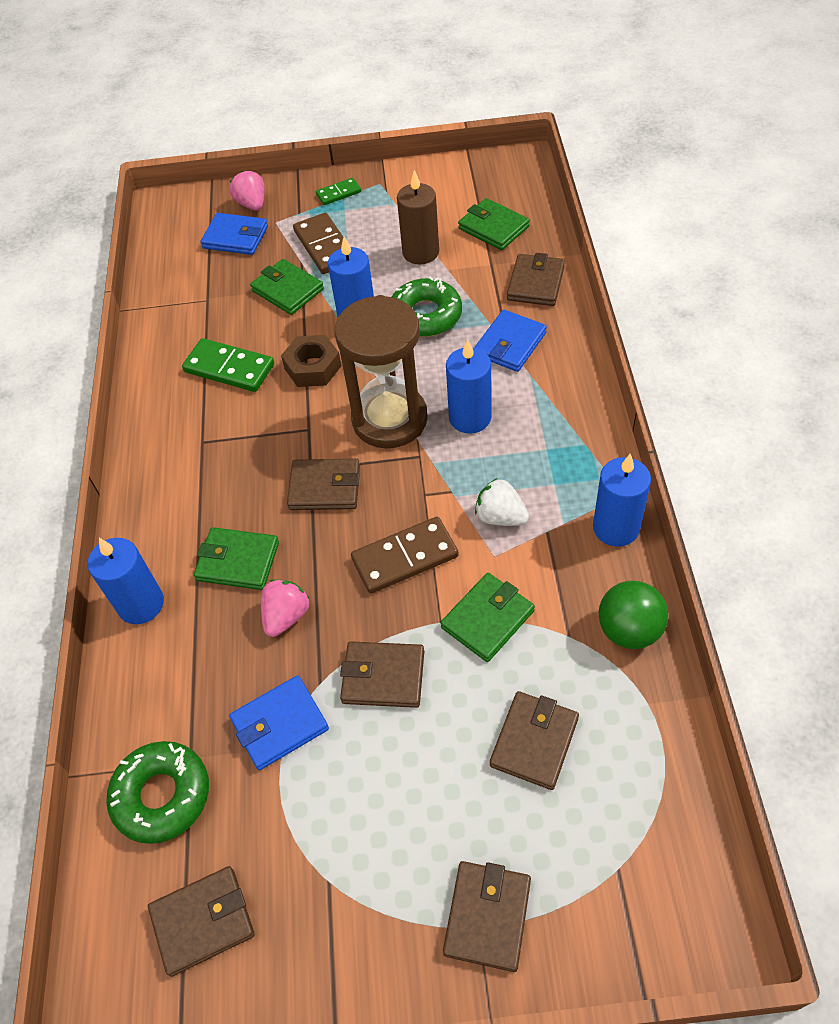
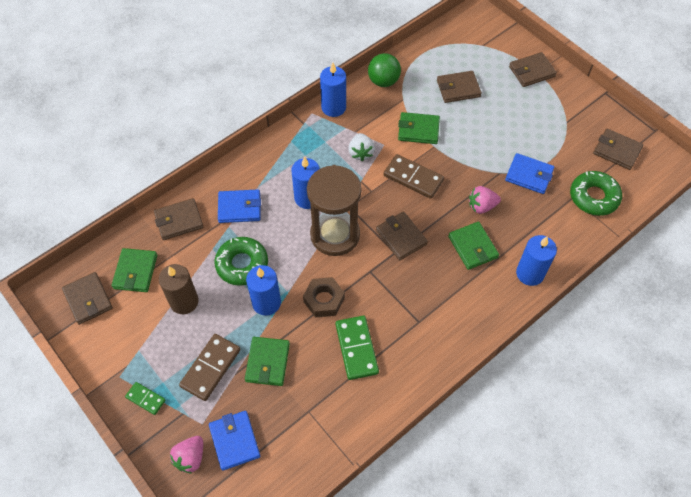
camera: 130 degrees left, 5 degrees up
brown wallet [340,641,424,708] -> brown wallet moved to [62,272,113,325]

